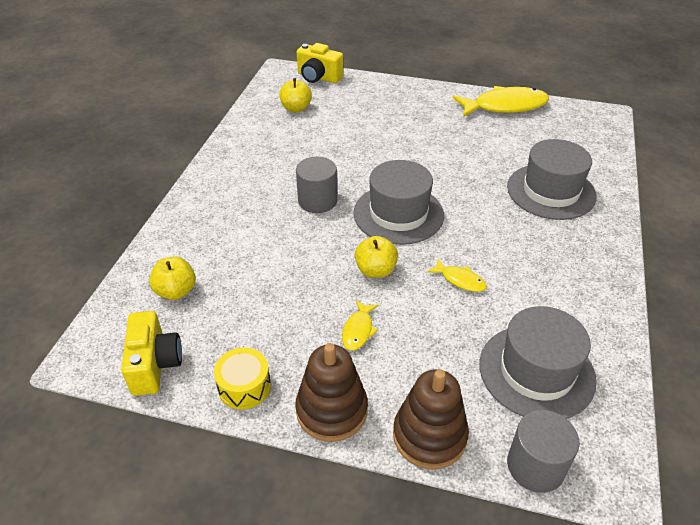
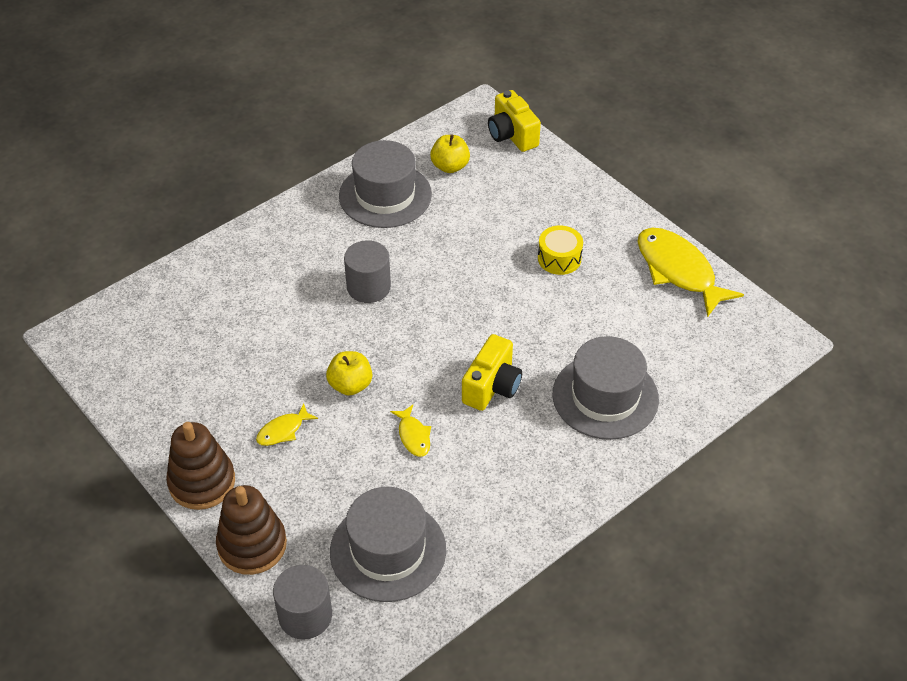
camera: 35 degrees right, 5 degrees up
yellow camera [121,311,182,396] -> yellow camera moved to [462,334,522,411]
yellow apple [149,256,196,300] -> none
yellow drum [214,347,271,410] -> yellow drum moved to [538,226,583,275]
grey hat [354,160,444,245] -> grey hat moved to [339,140,432,228]
yellow fish [453,86,549,117] -> yellow fish turned 150 degrees counterclockwise [637,227,744,317]

